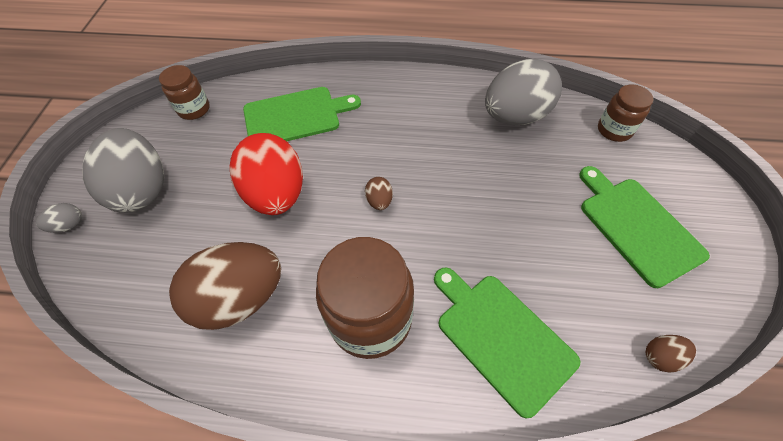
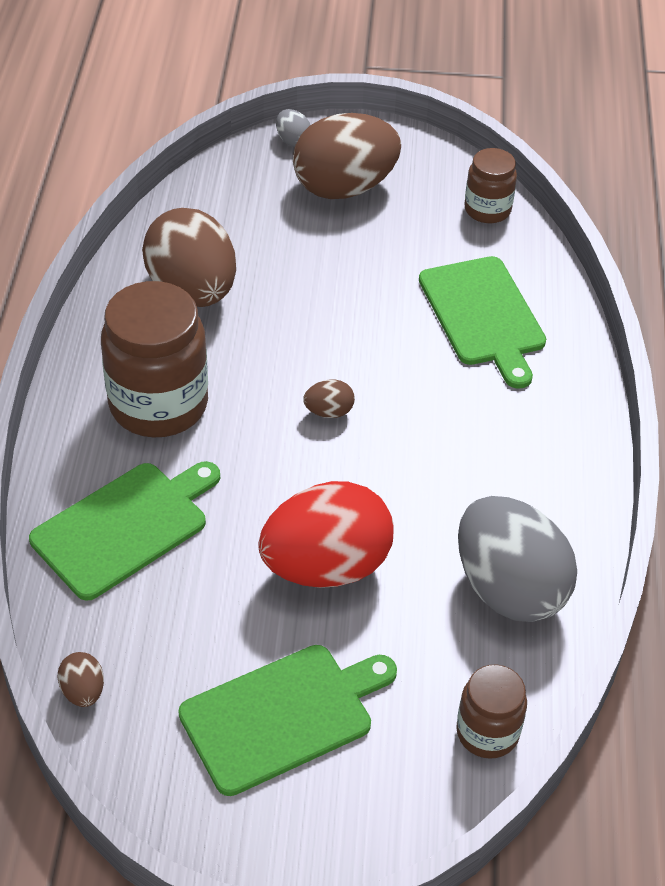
camera: 85 degrees right, 10 degrees down
grey egg [82,128,164,213] -> brown egg [293,113,401,199]
red egg [229,133,303,215] -> red egg moved to [258,481,394,588]

